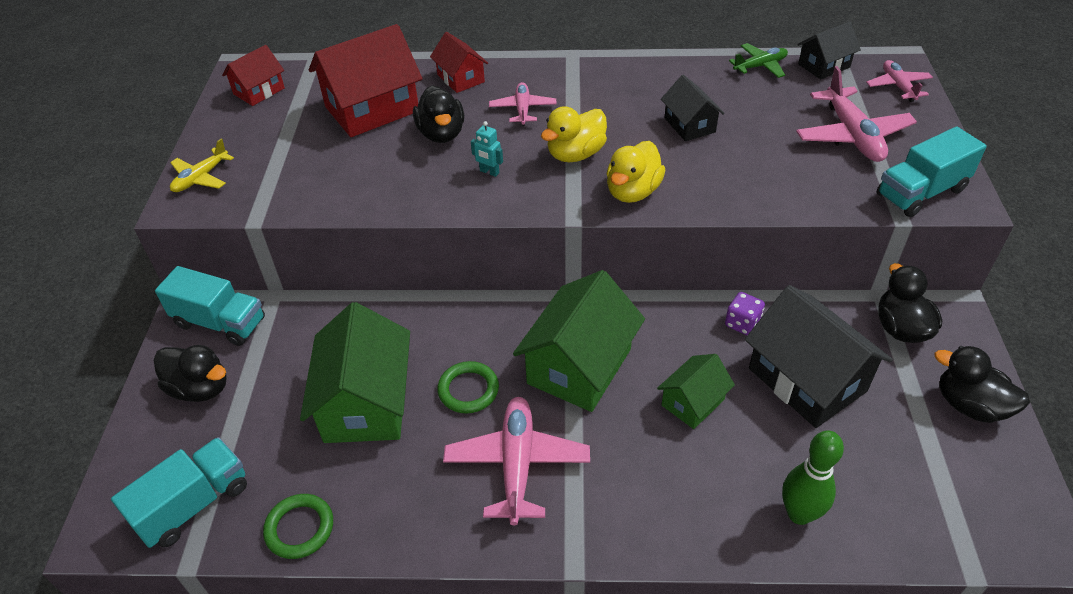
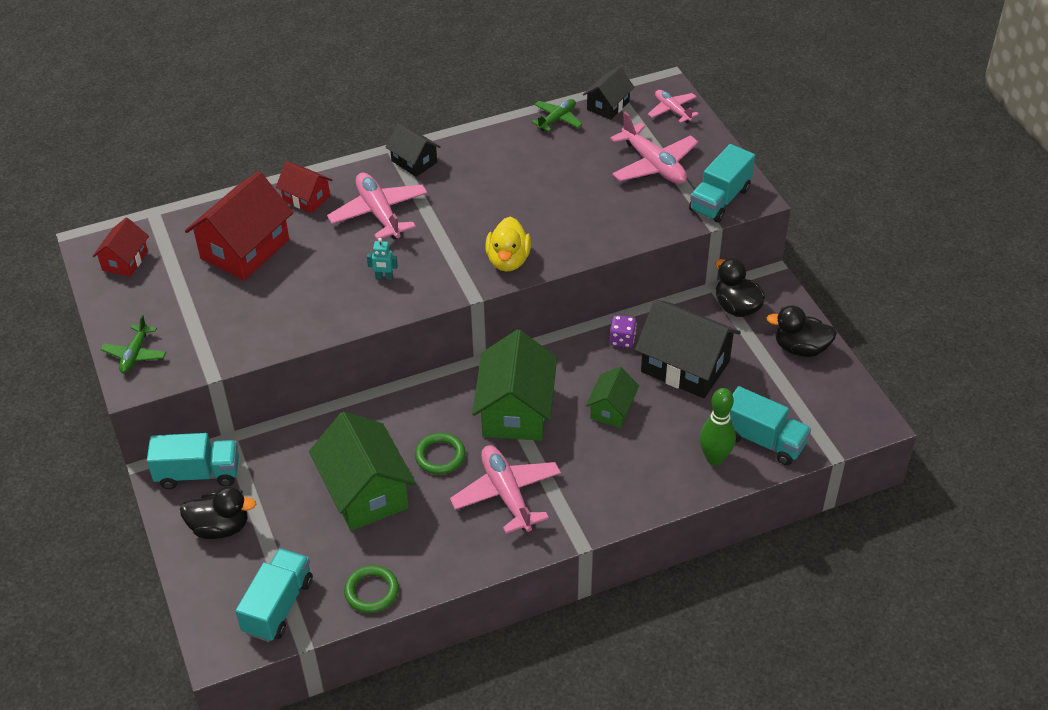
camera: 25 degrees left, 0 degrees up
yellow plane [170,139,234,192] -> green plane [100,315,167,373]
black duck [413,86,464,143] -> none
pink plane [489,82,557,126] -> pink plane [327,172,427,240], size x1.69
yellow duck [541,106,607,162] -> none
black house [661,75,725,141] -> black house moved to [386,123,441,177]
none -> turquoise truck [730,386,811,465]

